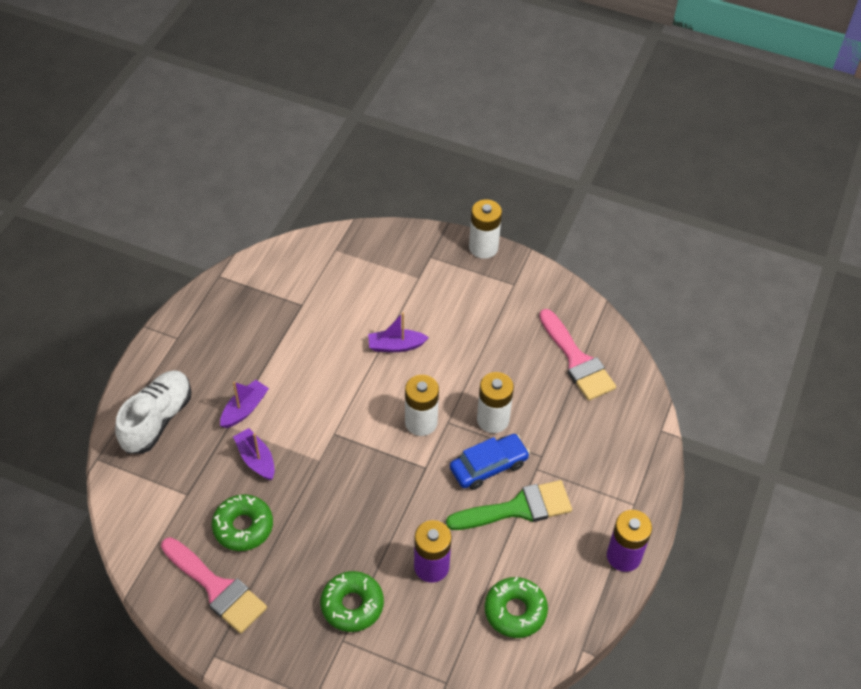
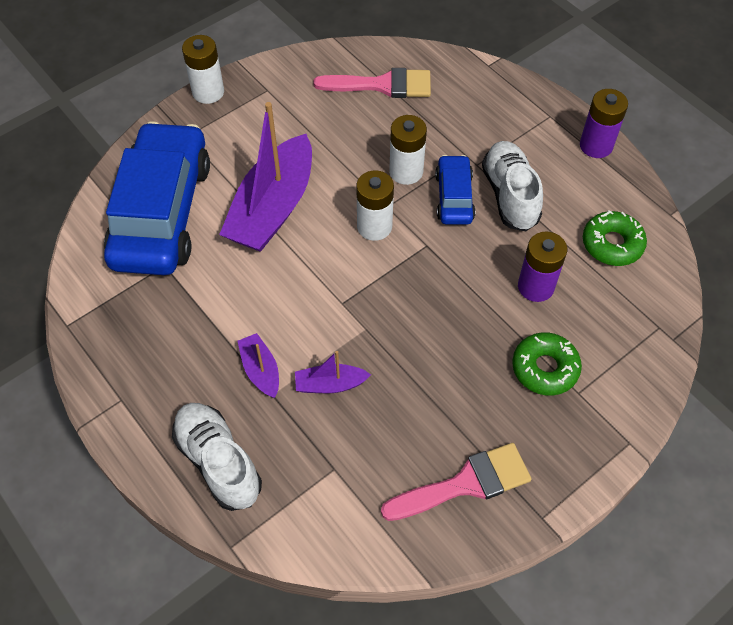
camera: 60 degrees left, 5 degrees up
green donut [212,494,273,551] -> none
purple boat [368,312,429,352] -> purple boat [219,102,312,252], size x2.20
green brush [446,480,572,530] -> white shoe [482,141,543,231]
none -> blue car [104,121,210,275]

